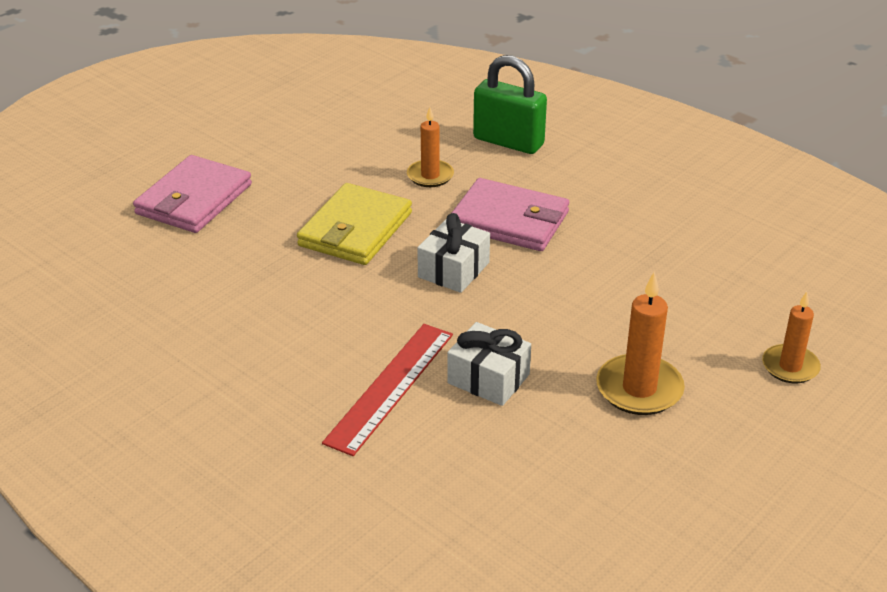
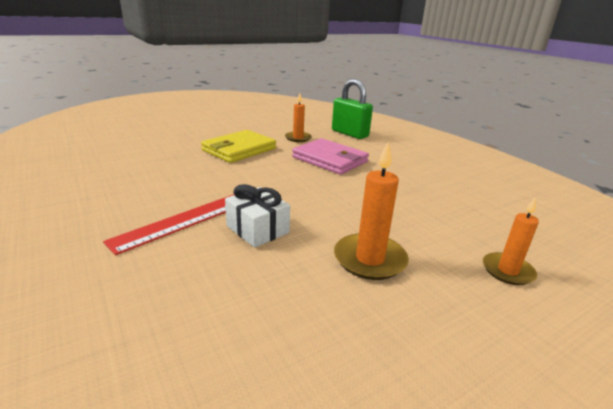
camera: 15 degrees right, 10 degrees down
pink wallet [133,155,252,233] -> none
white gift [417,213,490,293] -> none

